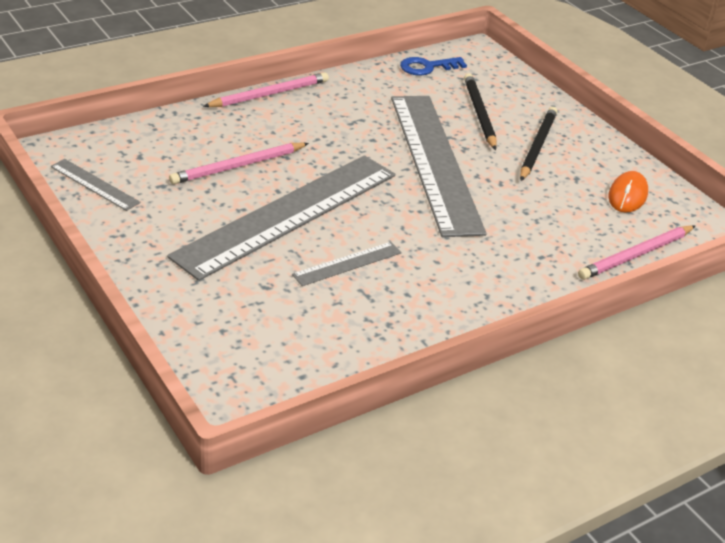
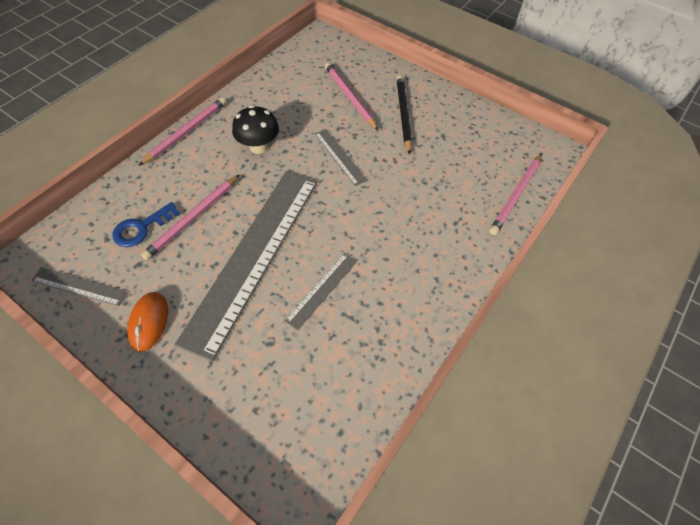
camera: 20 degrees left, 20 degrees up
grey ruler [391,96,487,237] -> grey ruler [315,129,367,186], size x0.41
blue key [400,57,467,76] -> blue key moved to [112,202,180,247]
black pencil [464,73,496,150] -> pink pencil [325,62,379,131]
orange mouse [608,171,648,213] -> orange mouse moved to [127,292,168,352]
none -> black mushroom [232,105,279,154]

